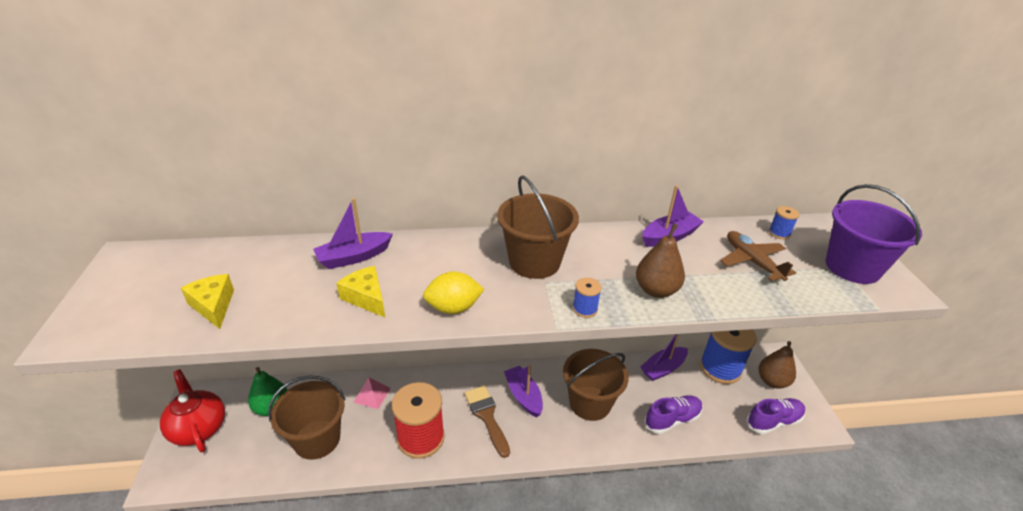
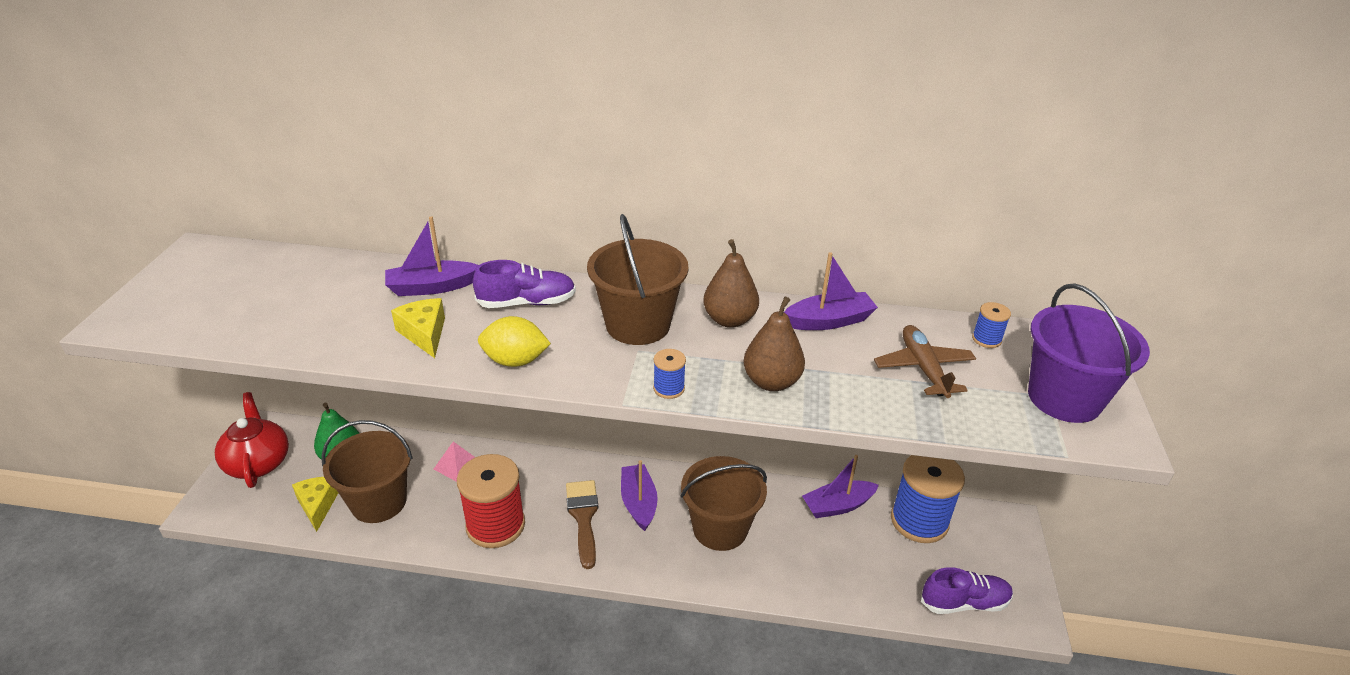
camera: 15 degrees right, 0 degrees up
yellow cheese [181,274,234,329] -> yellow cheese moved to [292,477,338,532]
purple shoe [644,395,703,434] -> purple shoe moved to [473,260,576,308]
brown pear [759,341,796,388] -> brown pear moved to [703,239,759,328]

